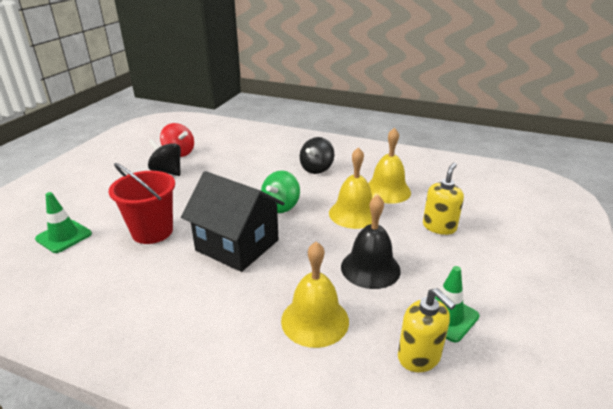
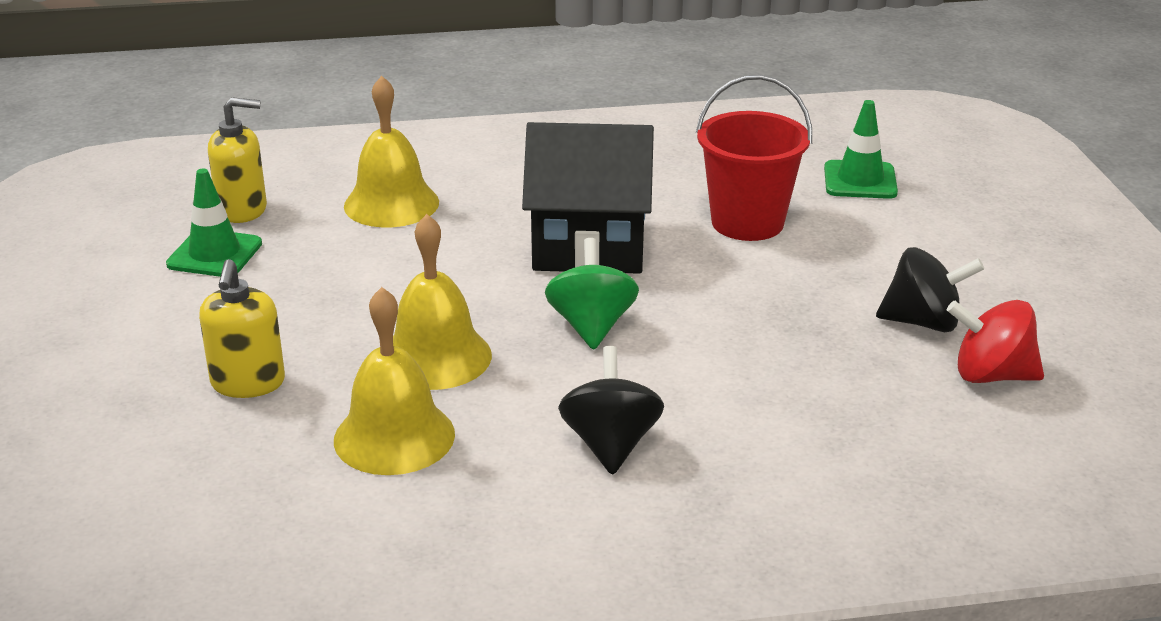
camera: 150 degrees right, 0 degrees up
black bell [341,195,401,289] -> none
yellow soap dispenser [398,288,456,372] -> yellow soap dispenser turned 150 degrees clockwise [208,97,267,223]

